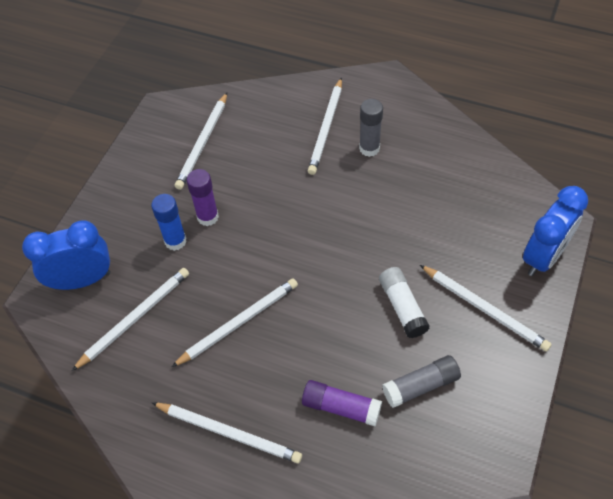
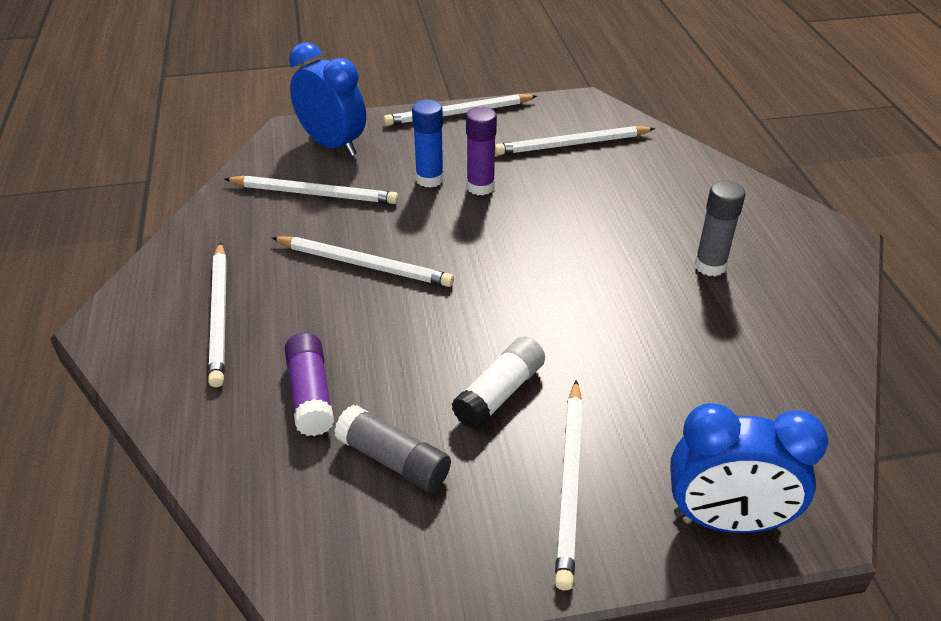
camera: 55 degrees right, 15 degrees down
white pencil [308,78,342,175] -> white pencil moved to [384,94,537,126]

